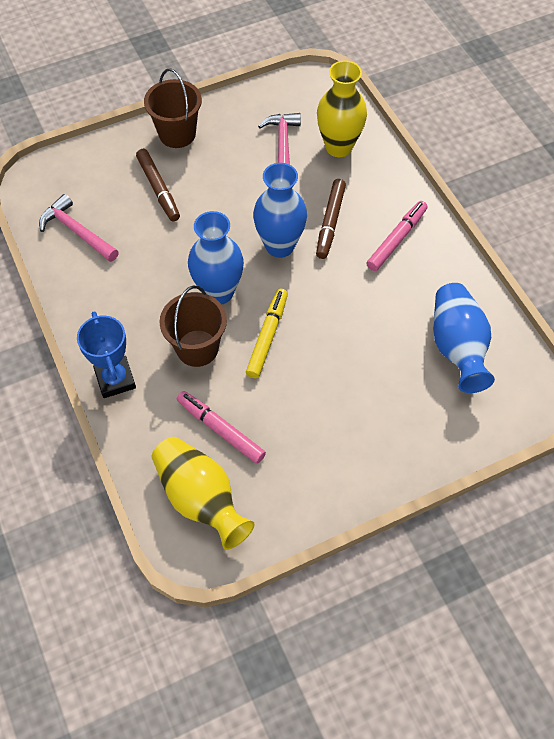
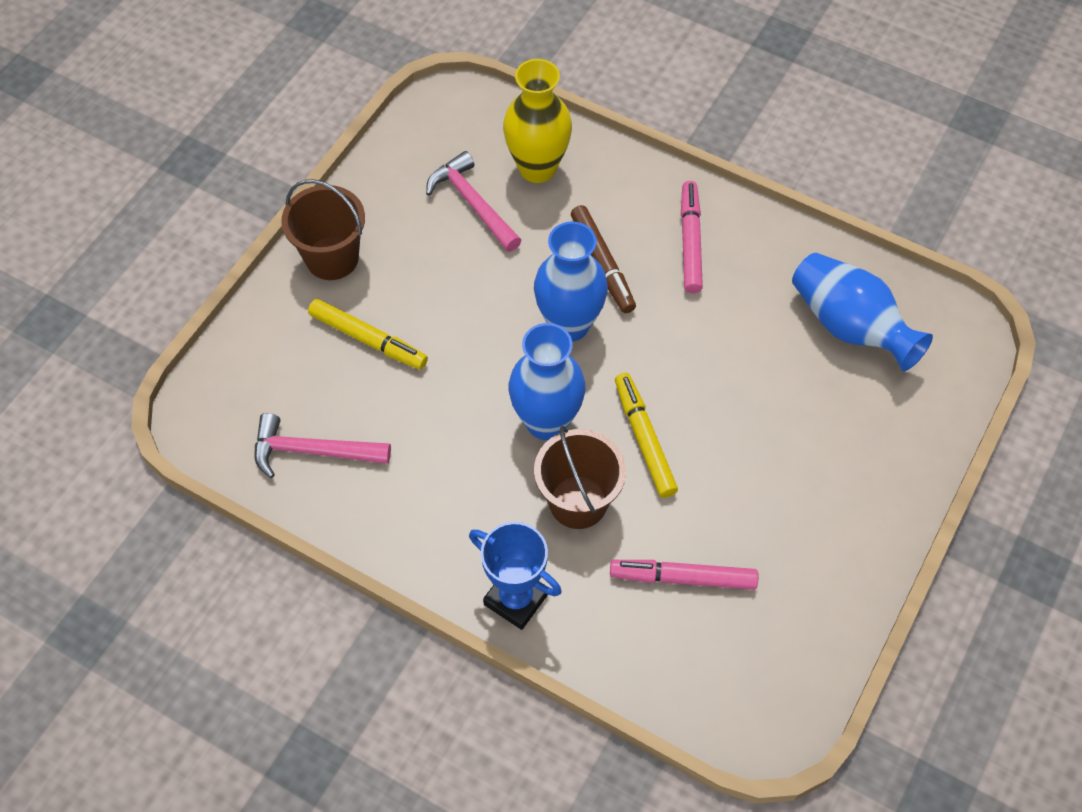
camera: 35 degrees left, 0 degrees up
brown marker [136,149,180,221] -> yellow marker [308,299,428,370]
yellow vase [152,437,255,550] -> none

